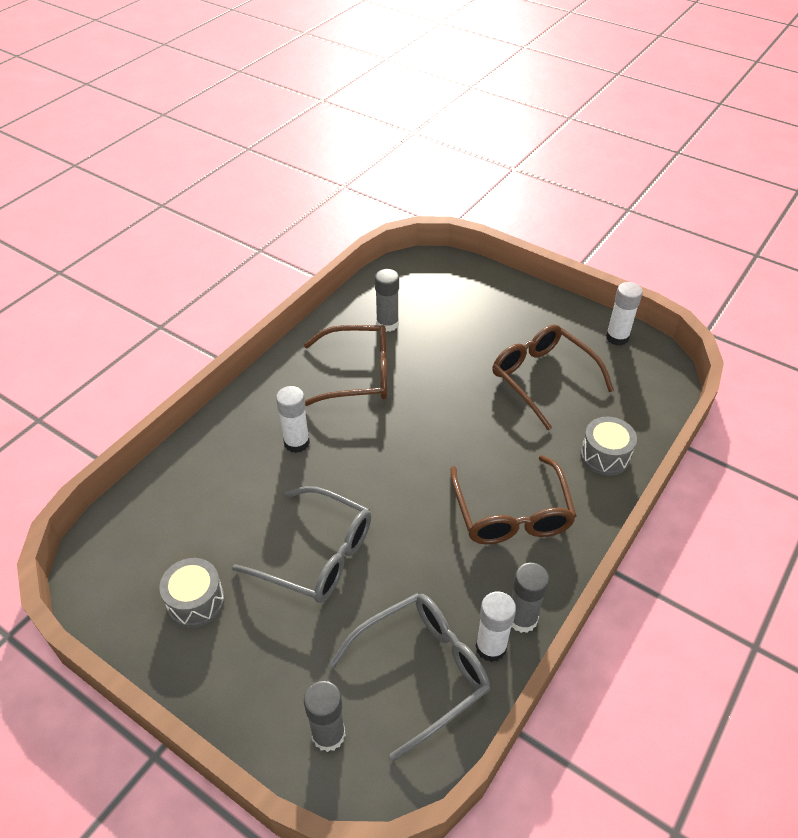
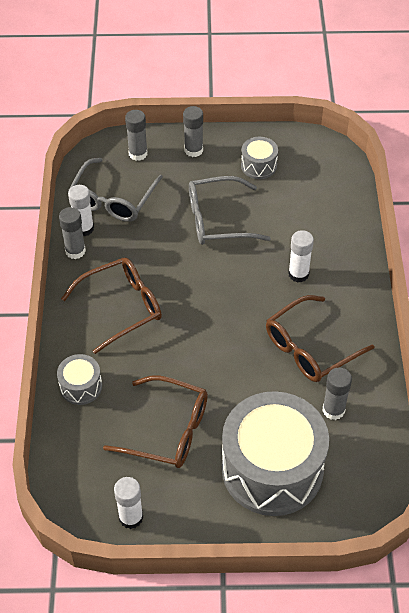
camera: 145 degrees right, 5 degrees up
brown glasses [450,455,577,544] -> brown glasses turned 105 degrees clockwise [61,258,162,354]
none -> grey glue stick [183,106,203,157]
none -> grey drum [222,391,329,516]

